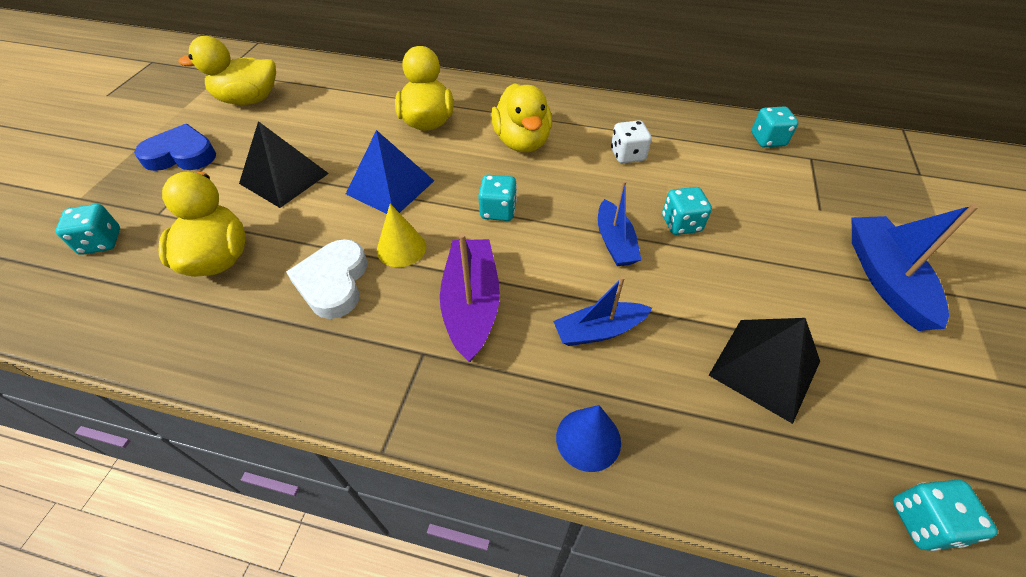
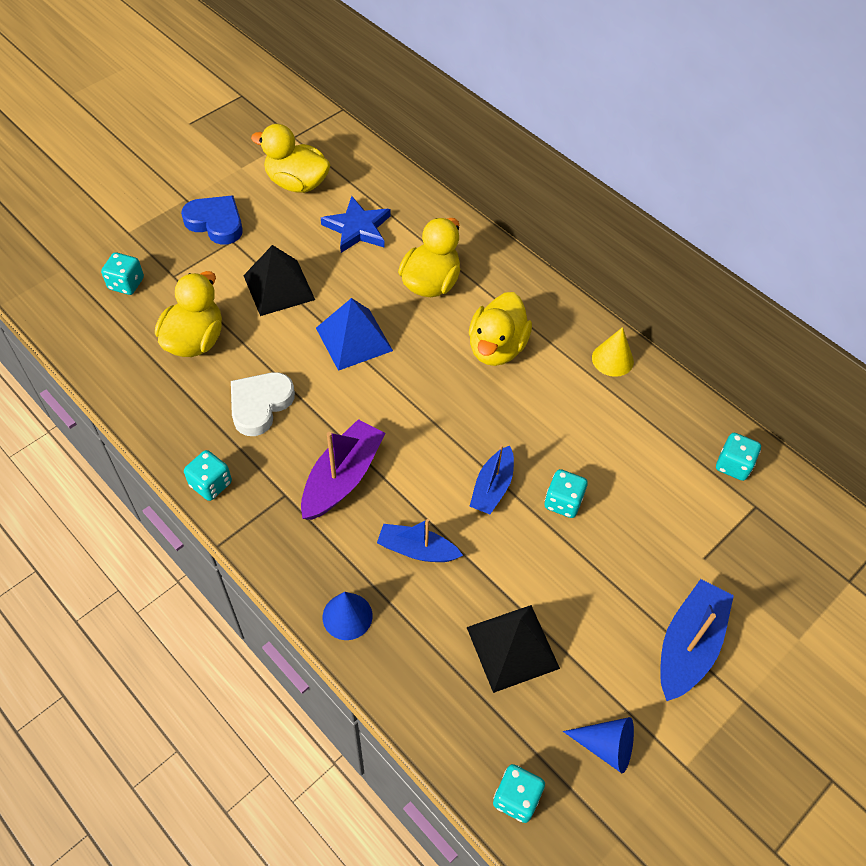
camera: 30 degrees right, 5 degrees up
yellow cone [377,204,426,267] -> yellow cone moved to [592,327,634,377]
turquoise dice [478,175,517,221] -> turquoise dice moved to [184,450,232,501]
white dice [611,120,652,163] -> none
none -> blue star [321,196,391,253]
none -> blue cone [563,717,634,773]

